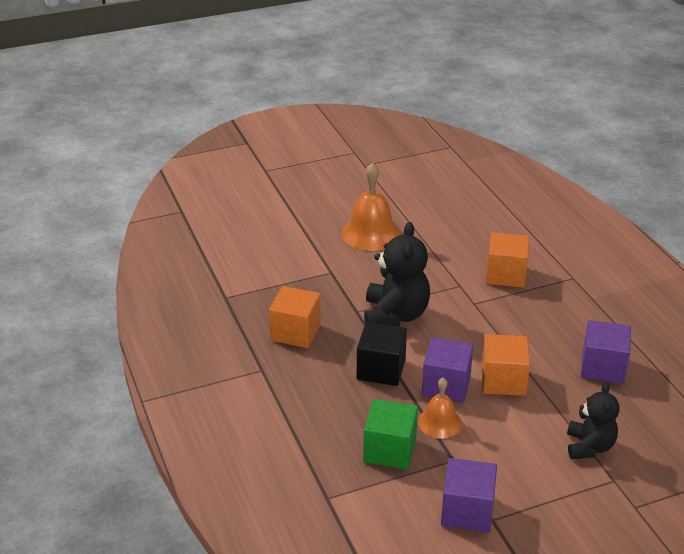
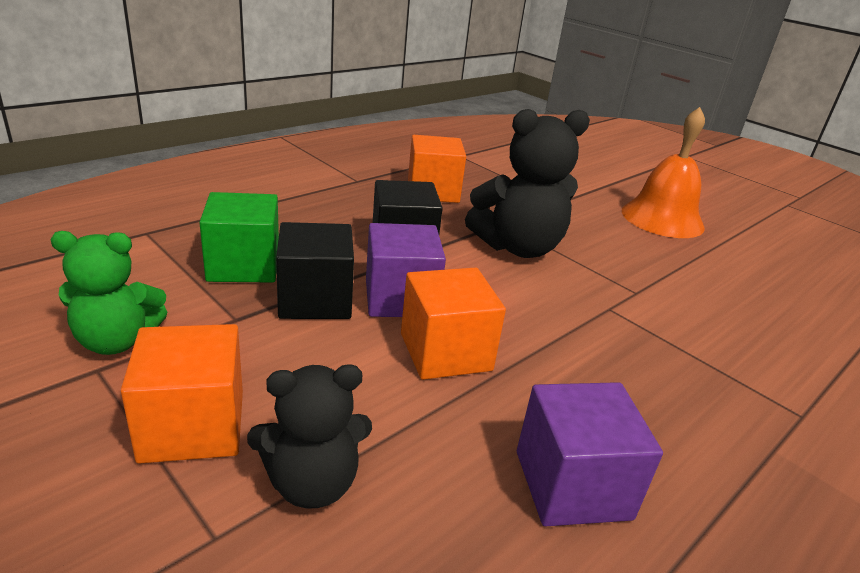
camera: 65 degrees right, 5 degrees down
orange bell [418,378,462,439] -> black cube [276,222,354,319]
purple cube [441,458,497,533] -> green teddy bear [50,231,167,355]
orange cube [486,232,529,288] -> orange cube moved to [121,324,243,464]

